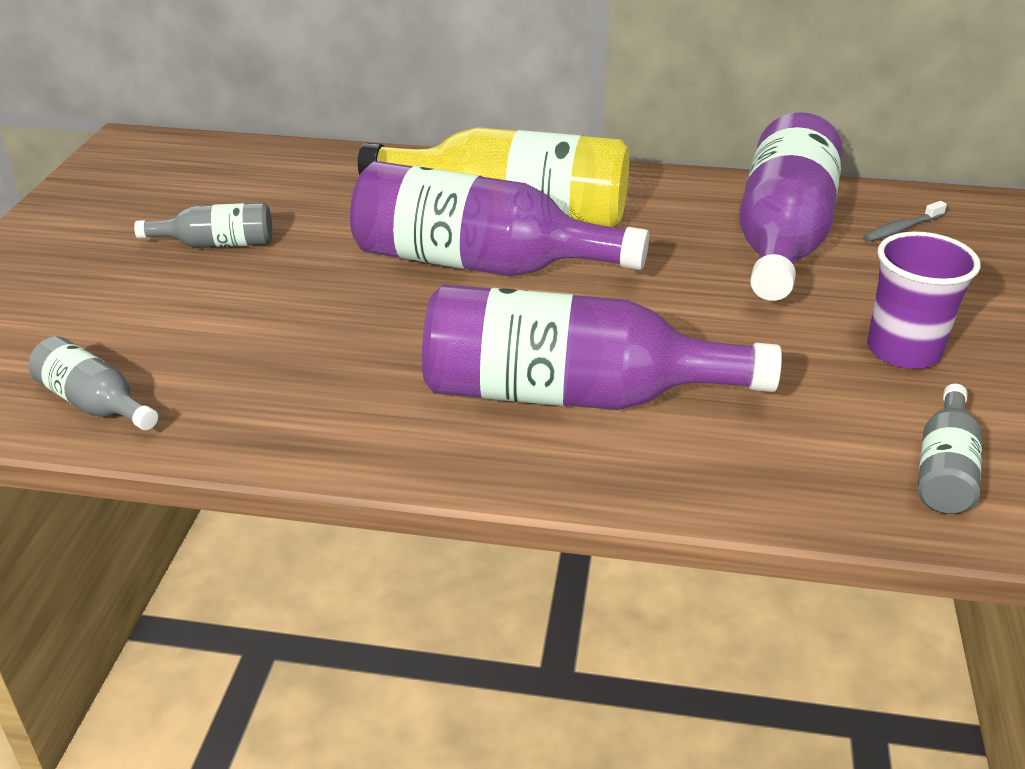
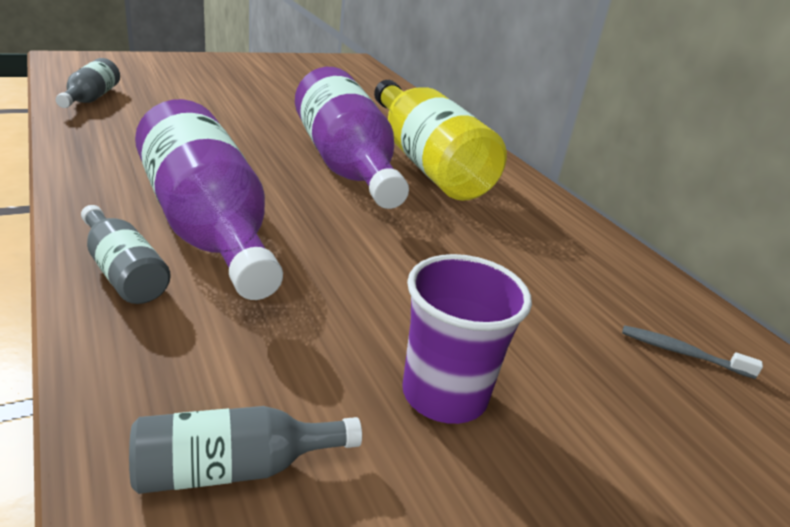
camera: 50 degrees right, 5 degrees down
grey bottle [134,203,272,248] -> grey bottle moved to [81,205,171,304]
purple bottle [739,112,843,301] -> none

